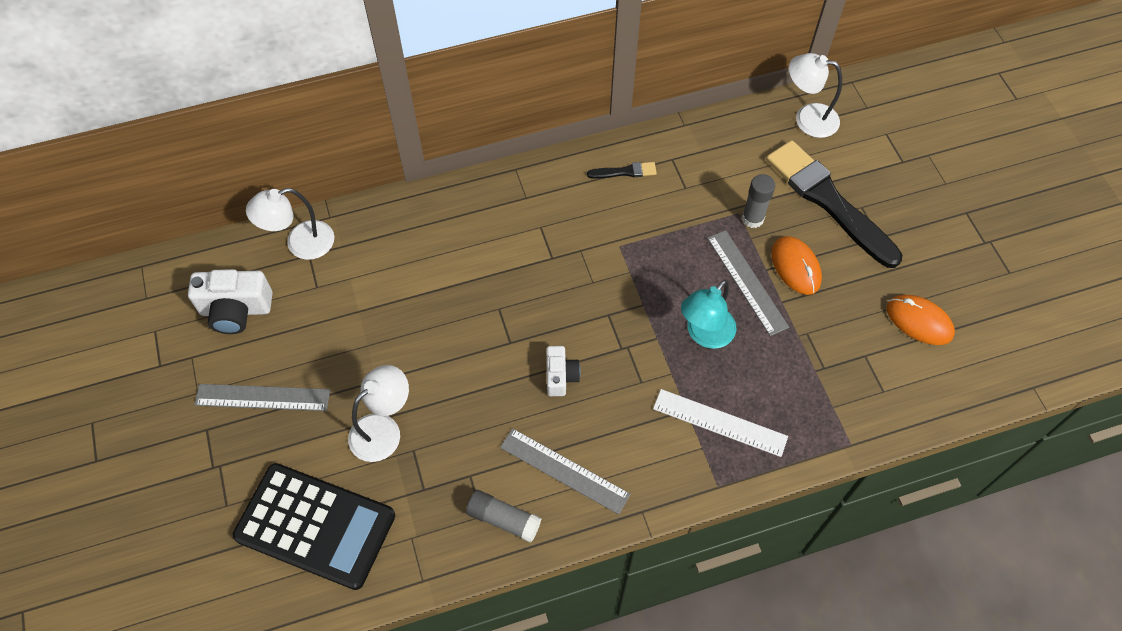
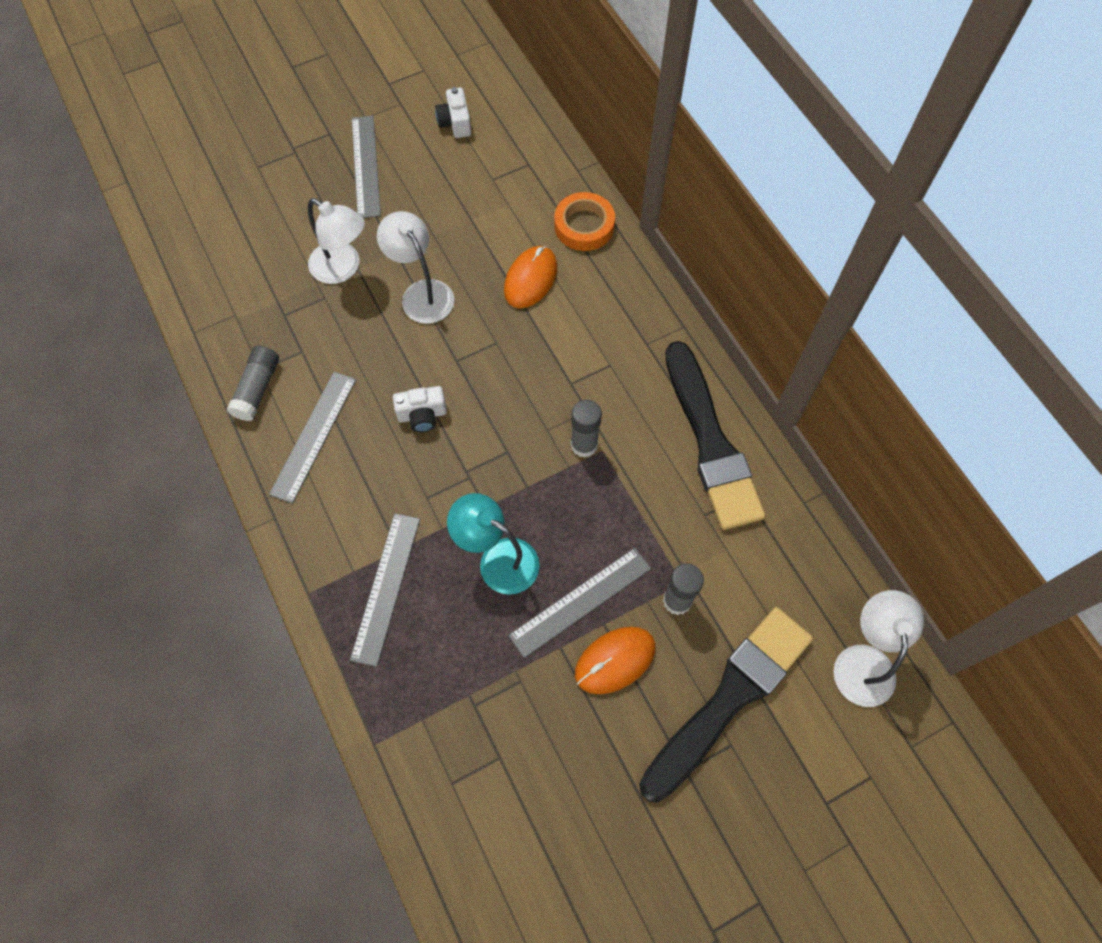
camera: 80 degrees right, 5 degrees up
white camera [188,269,273,334] -> white camera [435,87,471,138], size x0.61
black calculator [233,463,395,590] -> none
white lamp [246,188,334,260] -> white lamp moved to [377,211,455,324]
black brush [587,162,657,179] -> black brush [665,341,765,530], size x2.43
white ruler [653,389,788,457] -> grey ruler [350,513,420,667]
orange mouse [886,295,955,345] -> orange mouse moved to [504,246,557,308]
none -> orange tape [554,192,615,251]
none -> grey glue stick [571,400,602,458]

